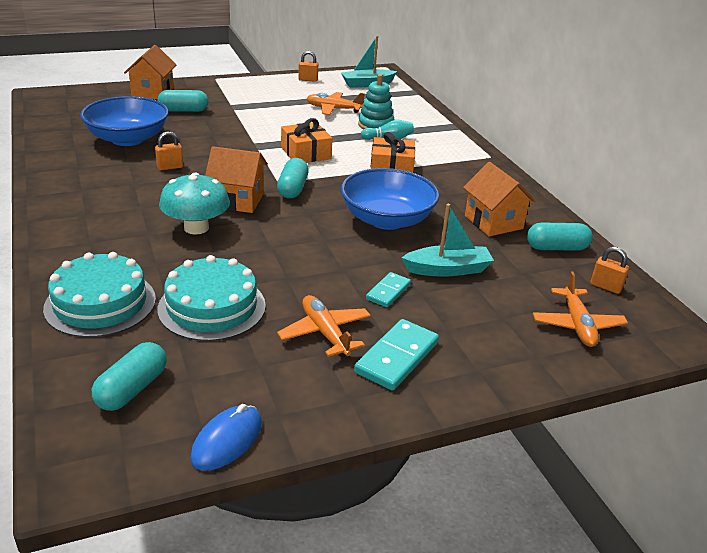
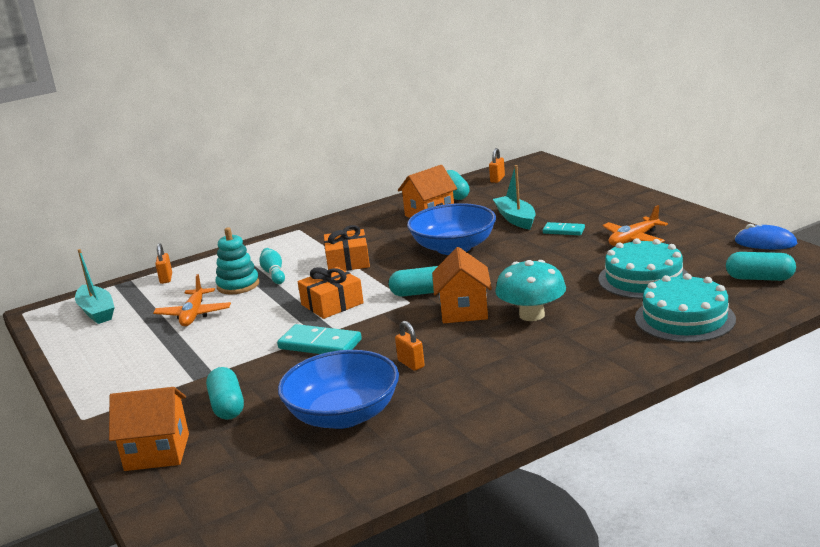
camera: 95 degrees left, 10 degrees down
orange padlock [298,51,318,82] -> orange padlock moved to [155,243,172,284]
turquoise domino [354,319,439,391] -> turquoise domino moved to [277,324,362,354]
orange plane [533,272,628,347] -> none

